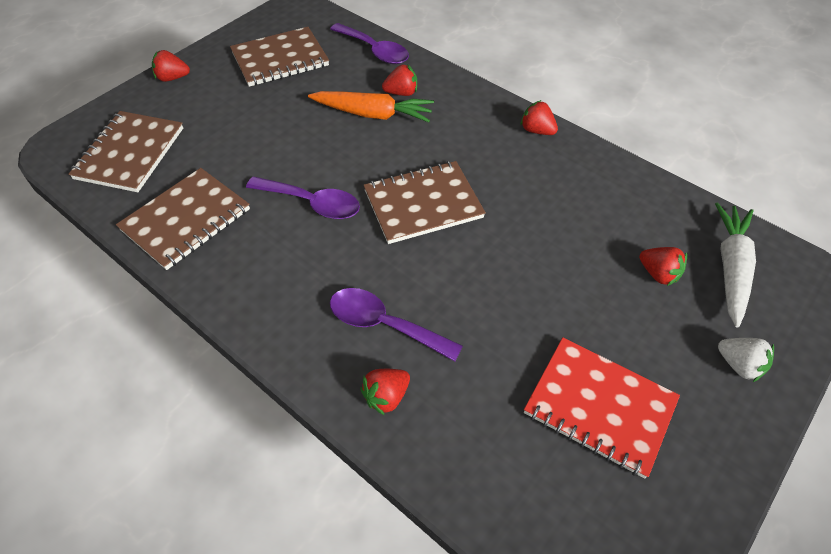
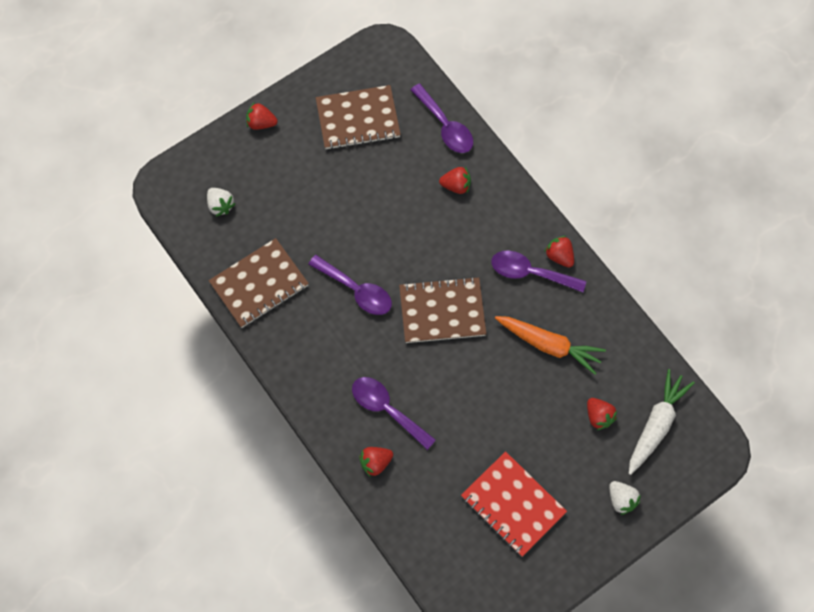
camera: 15 degrees right, 15 degrees up
brown notebook [68,111,183,192] -> white strawberry [207,188,235,217]
orange carrot [308,91,434,122] -> orange carrot moved to [495,316,606,375]
none -> purple spoon [491,250,586,293]

